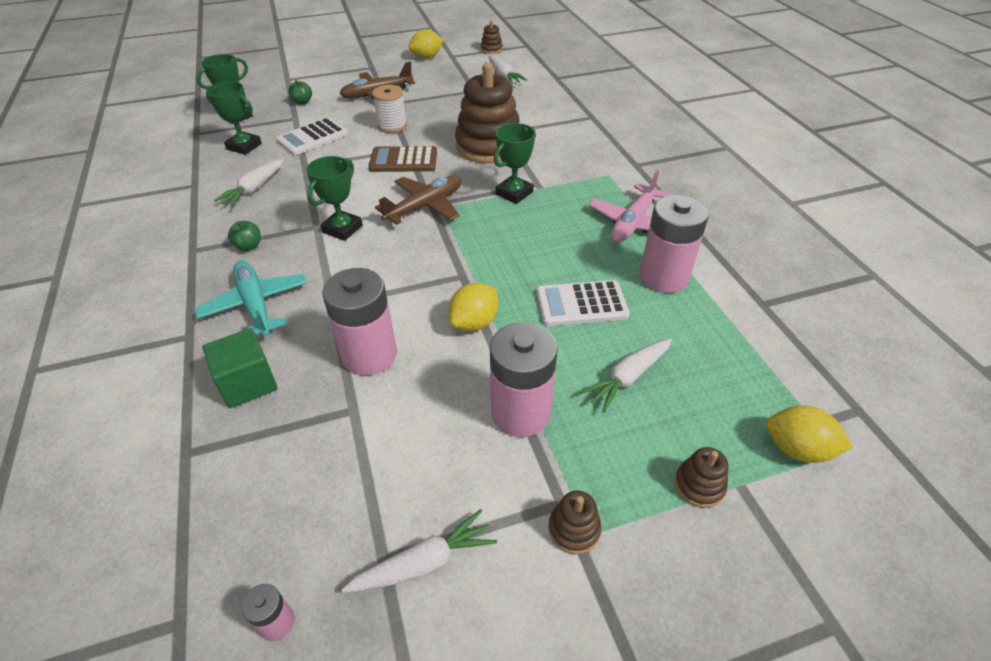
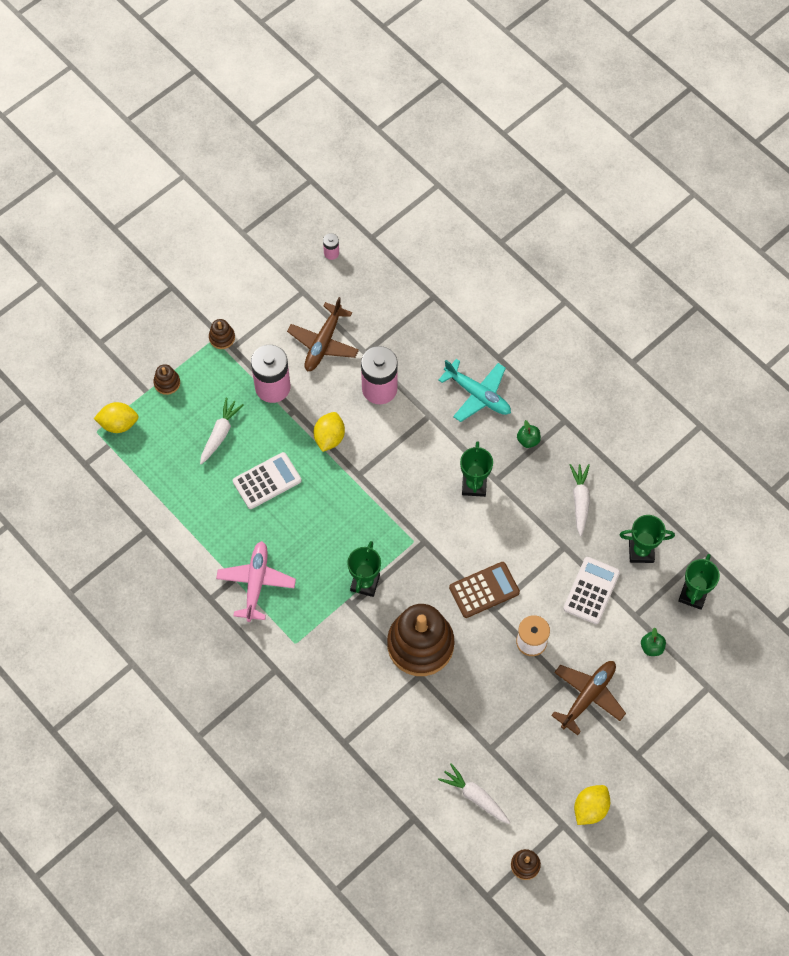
camera: 155 degrees right, 20 degrees up
green cube [203,328,278,408] -> none
white carrot [341,509,497,593] -> none
brown plane [375,175,462,225] -> brown plane moved to [287,297,359,371]
pink battery [640,195,709,293] -> none

